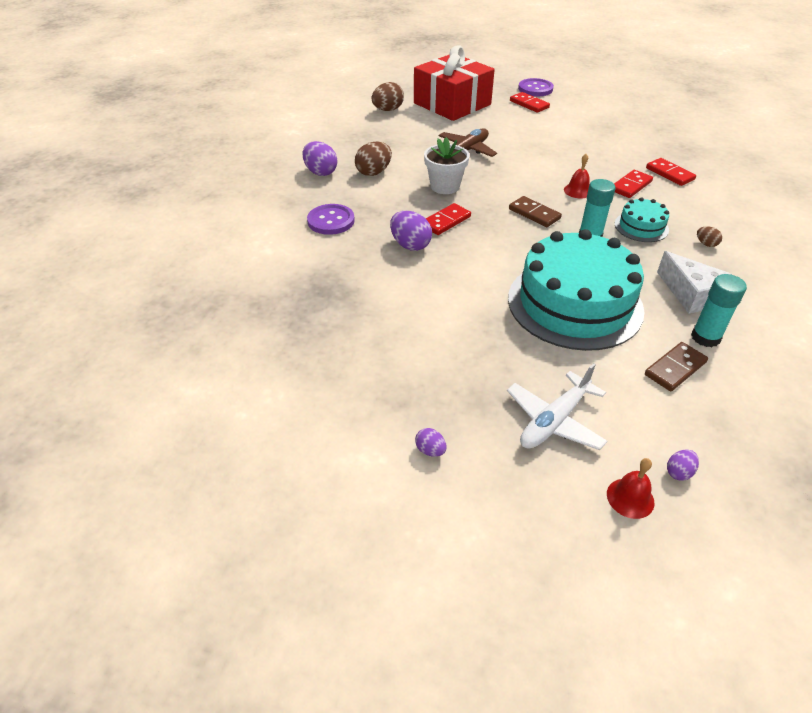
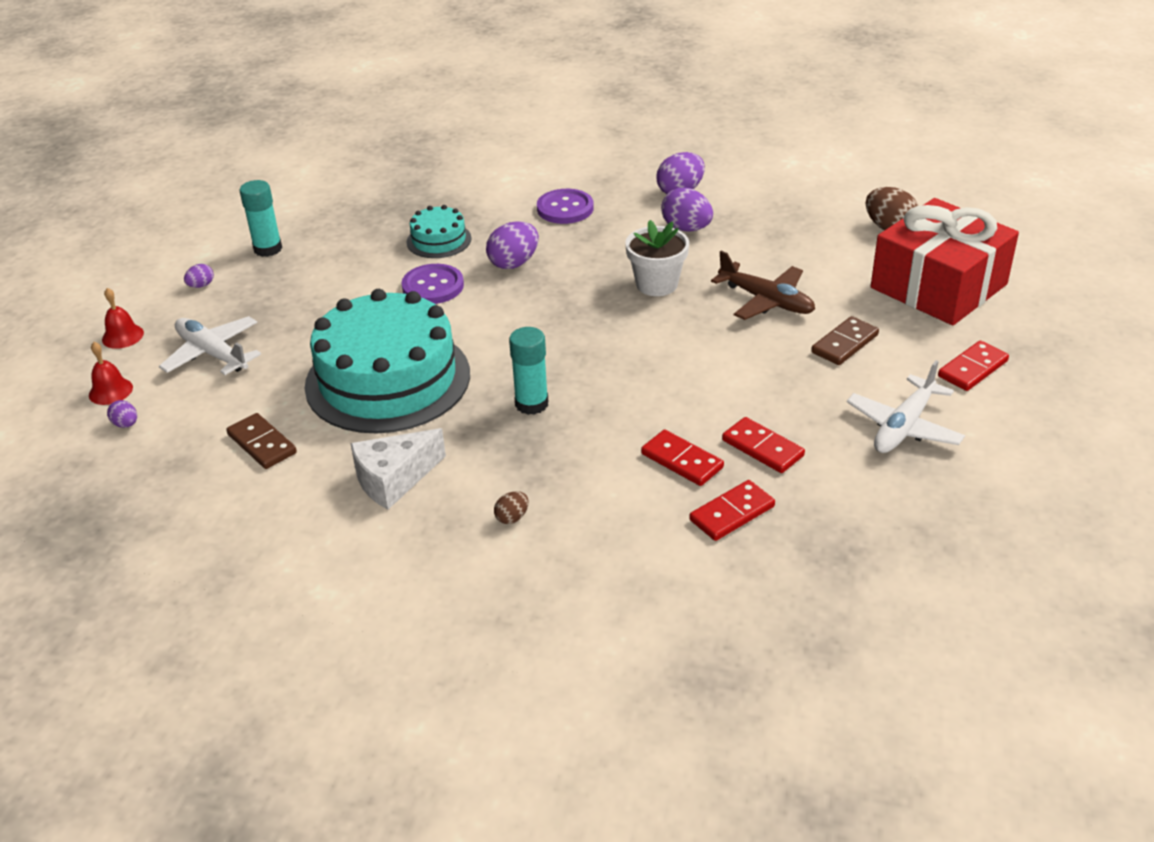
camera: 90 degrees right, 5 degrees down
brown egg [355,142,392,176] -> purple egg [661,188,713,231]
red domino [426,203,471,235] -> red domino moved to [722,417,805,473]
brown domino [509,196,562,227] -> brown domino moved to [811,316,879,365]
purple button [518,78,554,96] -> purple button moved to [401,264,464,304]
red bell [564,154,590,198] -> red bell moved to [102,288,144,349]
turquoise cake [615,197,669,242] -> turquoise cake moved to [406,205,471,258]
turquoise glue stick [691,274,747,347] -> turquoise glue stick moved to [240,180,282,257]
none -> white plane [847,360,965,453]

